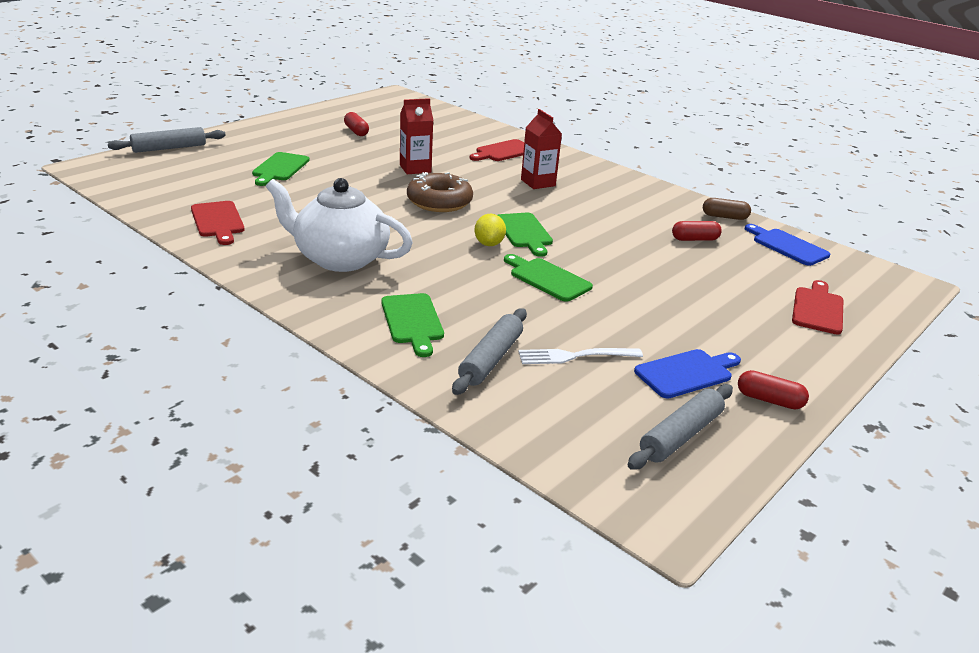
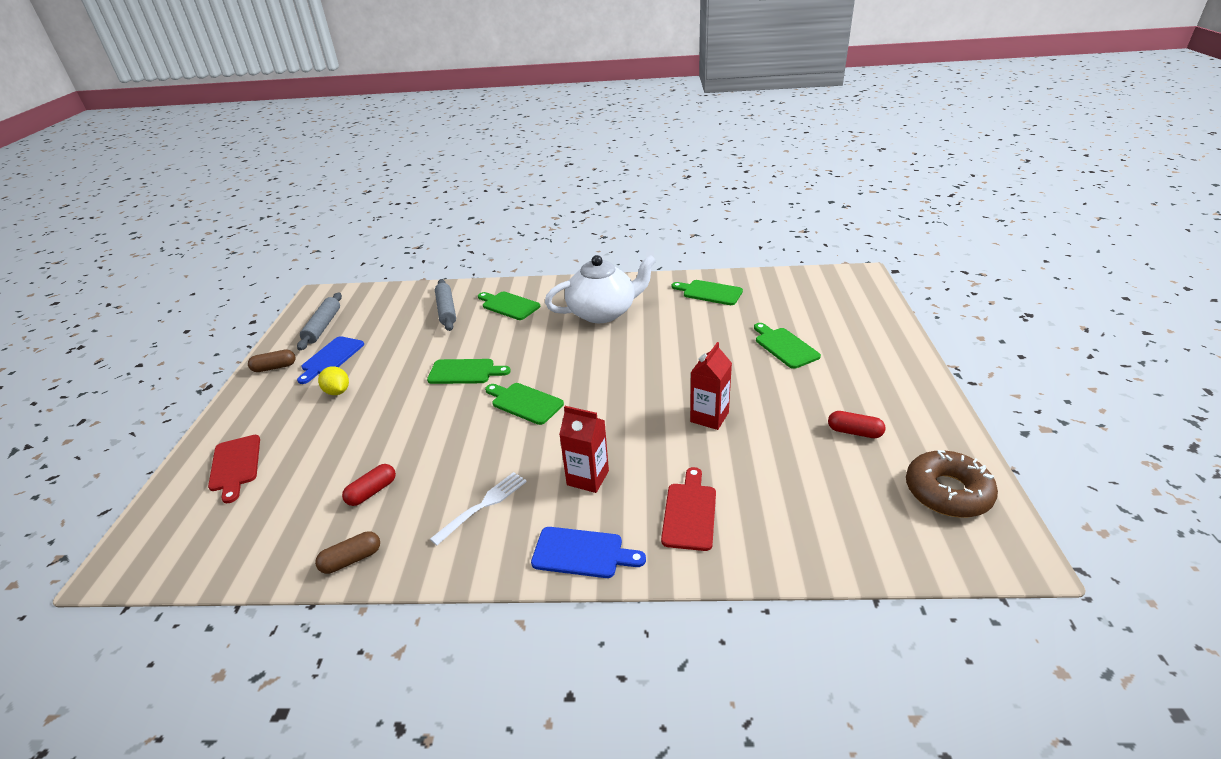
camera: 145 degrees right, 5 degrees up
grey rolling pin [108,127,226,153] -> none
red cutting board [191,201,245,245] -> green cutting board [672,280,743,305]
brown donut [407,172,473,212] -> brown donut moved to [906,450,998,518]
yellow lemon [474,214,506,246] -> yellow lemon moved to [318,366,349,395]
white fork [518,348,643,364] -> white fork moved to [430,472,527,545]
red capsule [738,370,809,409] -> brown capsule [248,349,296,372]
blue cutting board [745,224,830,266] -> blue cutting board moved to [531,527,646,578]

